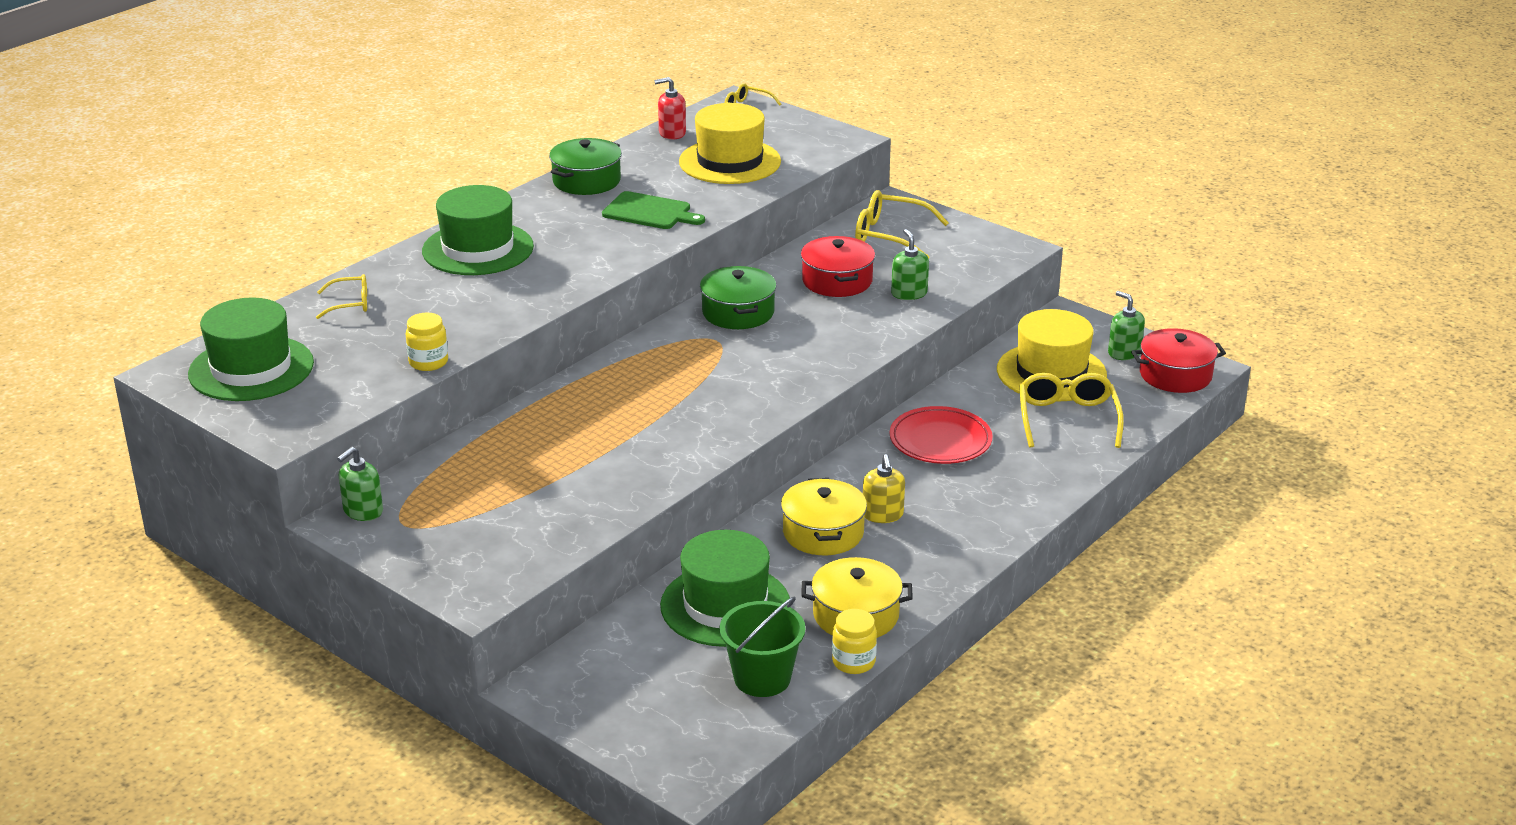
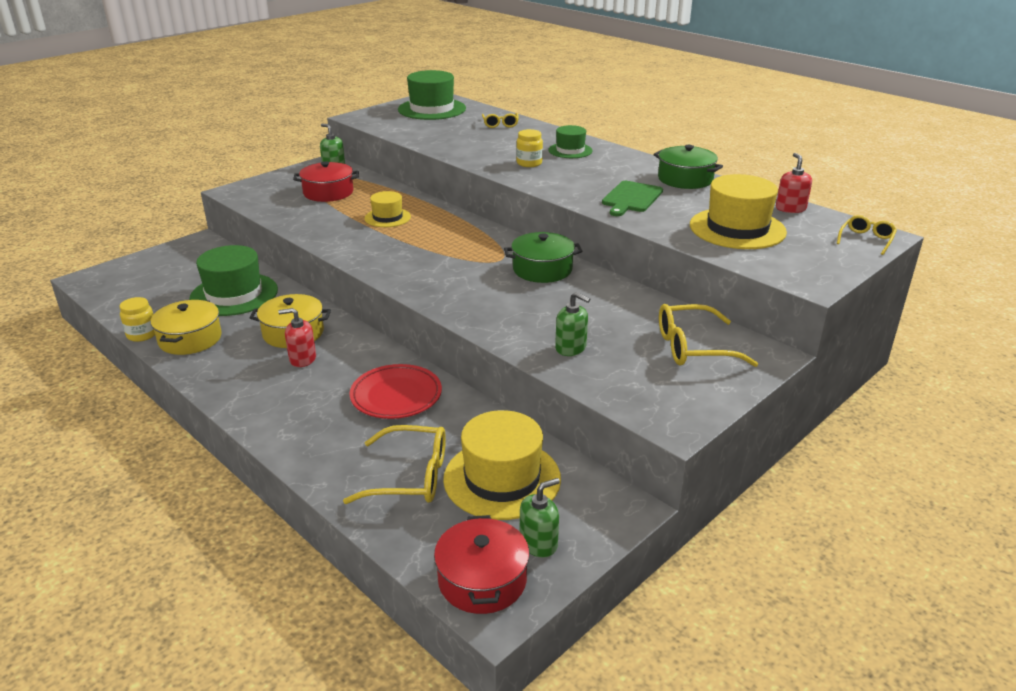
camera: 95 degrees right, 0 degrees up
yellow jar [406,312,448,371] -> yellow jar moved to [516,129,543,167]
green hat [422,185,534,275] -> green hat [548,125,593,158], size x0.57
green bucket [720,596,806,697] -> none
red pot [801,236,875,297] -> red pot moved to [293,161,359,202]
yellow glasses [855,190,949,259] -> yellow glasses turned 120 degrees counterclockwise [659,304,758,367]
yellow soap dispenser [863,454,905,523] -> red soap dispenser [278,308,316,367]
green soap dispenser [891,229,929,300] -> green soap dispenser turned 45 degrees clockwise [555,292,590,356]
none -> yellow hat [364,191,411,227]

